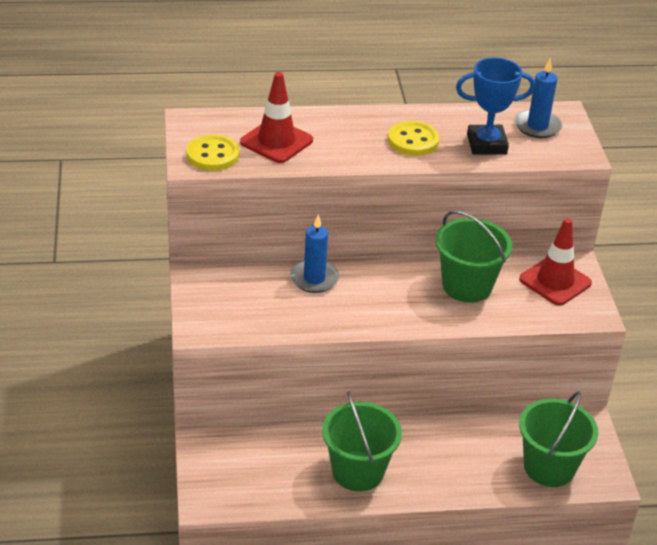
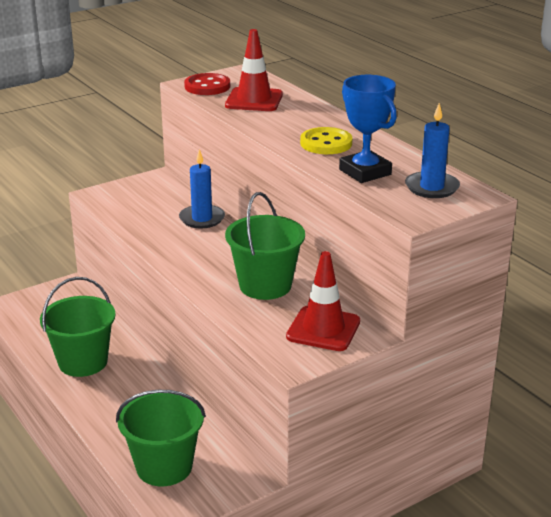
camera: 65 degrees right, 10 degrees down
yellow button [186,134,239,171] -> red button [184,73,230,95]

